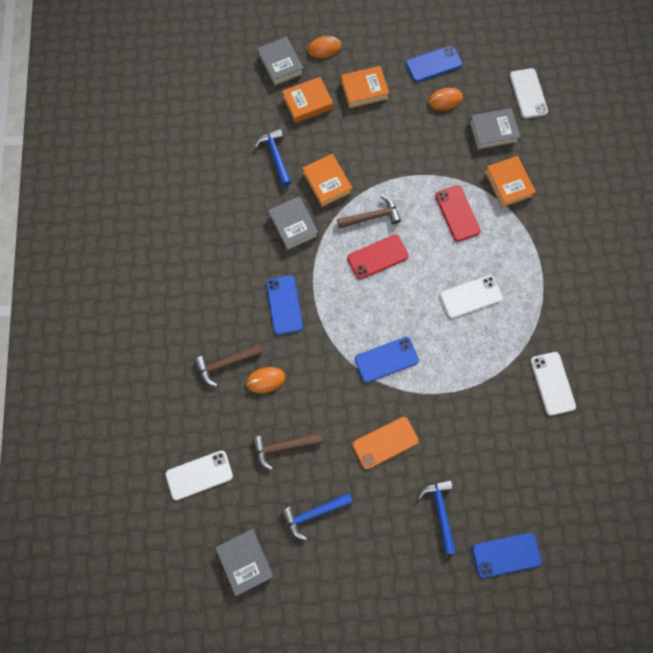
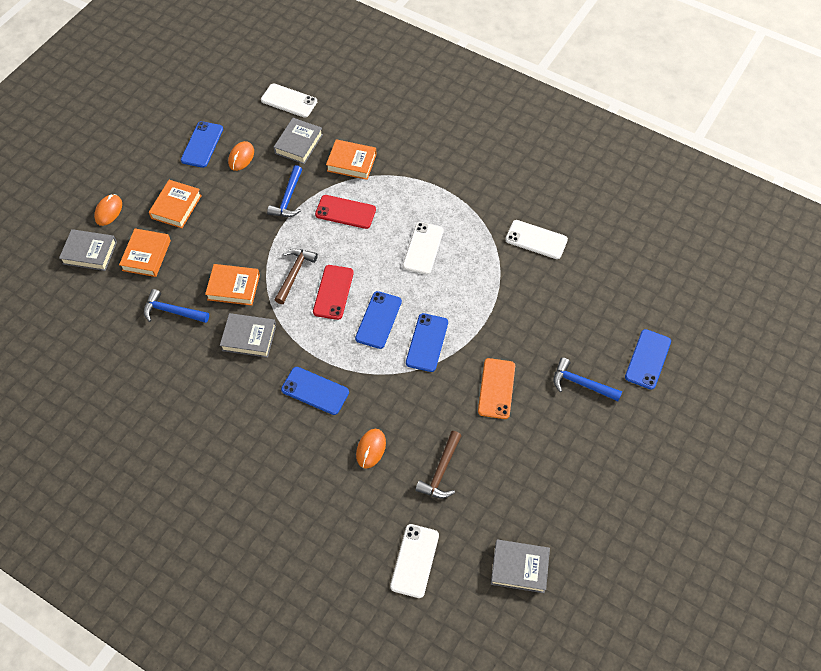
camera: 55 degrees left, 15 degrees down
brown hammer [194,344,262,387] -> none
blue hammer [282,493,353,540] -> blue hammer moved to [267,165,302,217]
none -> blue phone [355,291,402,349]

